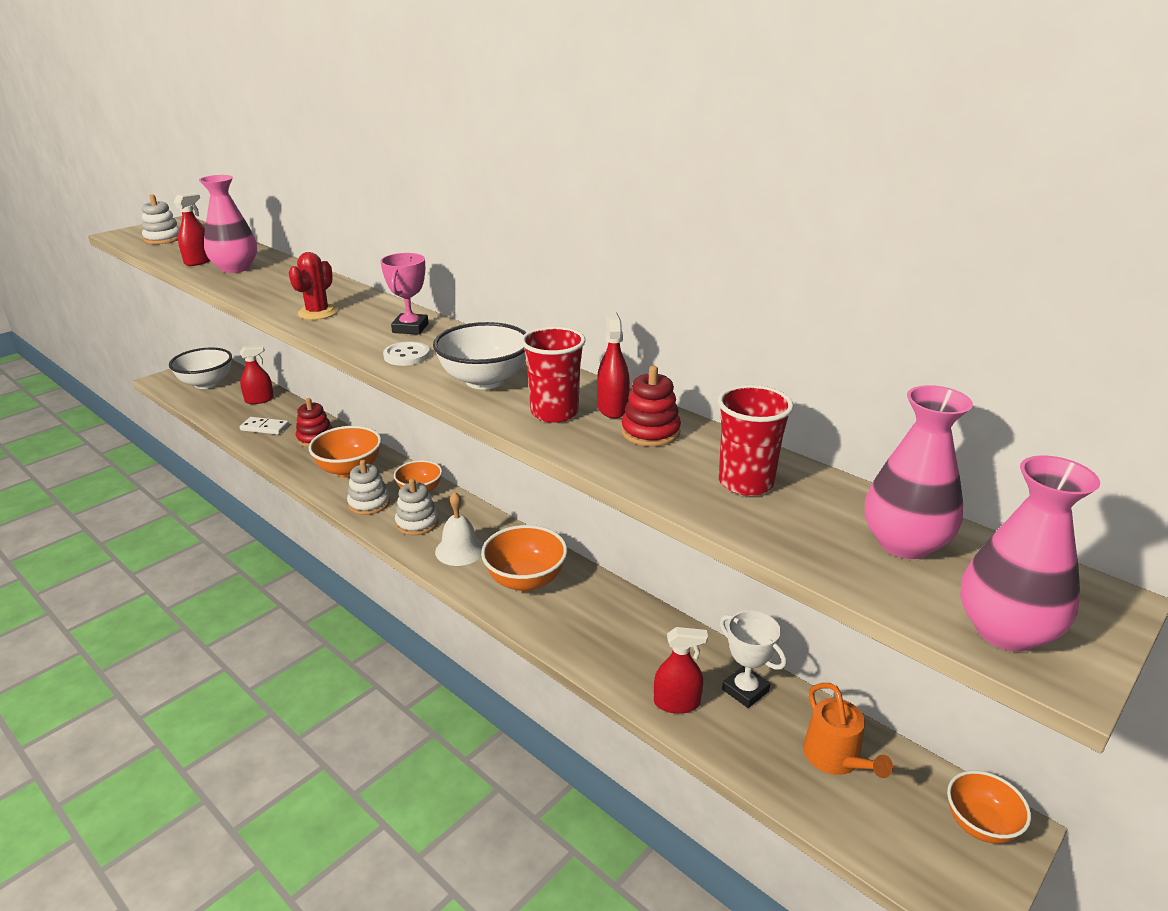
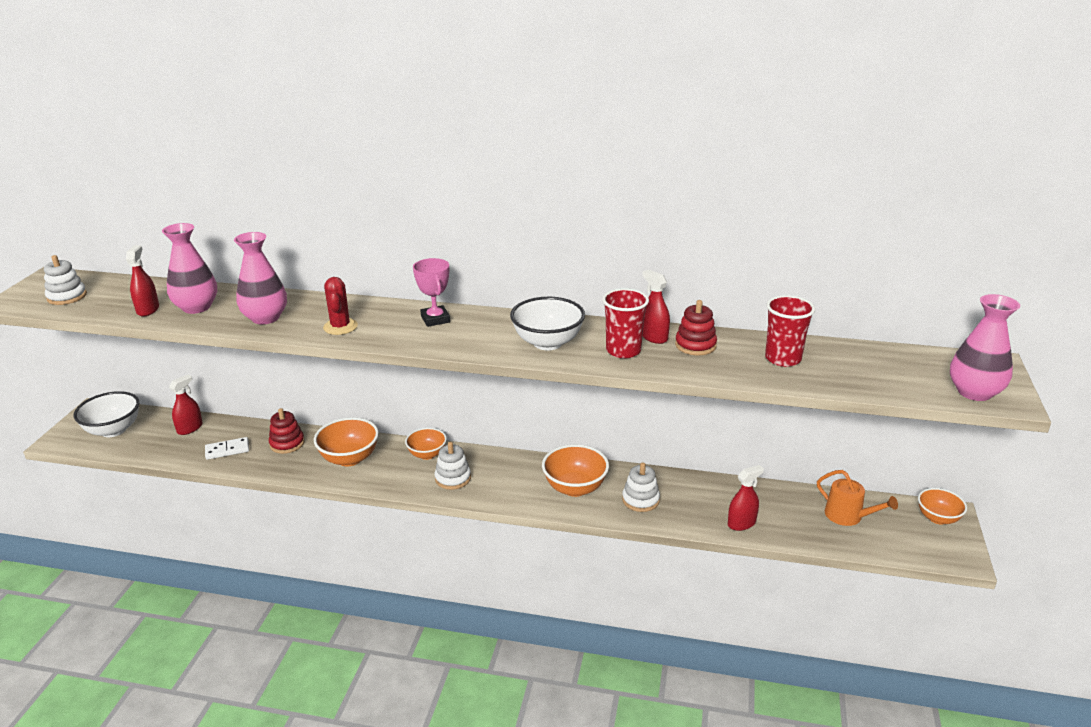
camera: 30 degrees left, 0 degrees up
white stacking toy [347,460,390,515] -> white stacking toy moved to [622,462,660,512]
white button [383,342,430,366] -> none
white bell [435,492,484,566] -> none
white trophy [720,611,786,708] -> none
pink vase [865,385,973,559] -> pink vase moved to [234,232,287,324]

